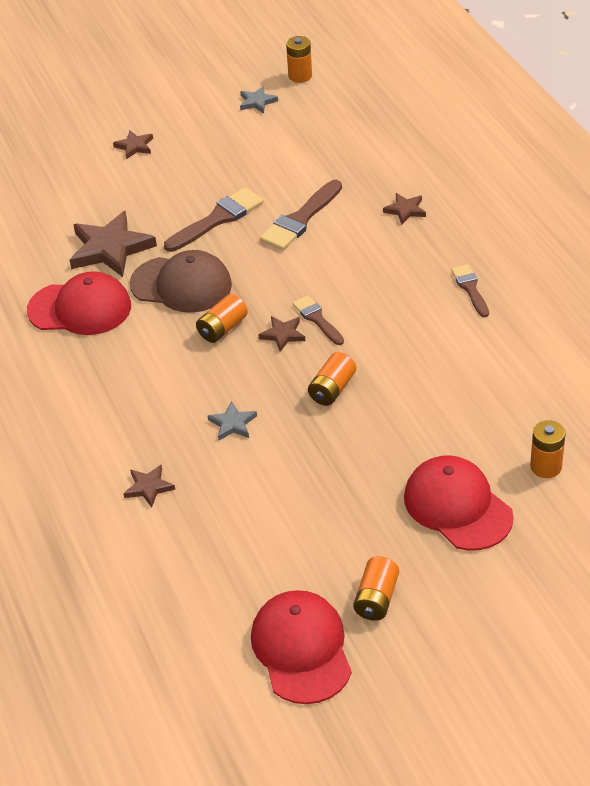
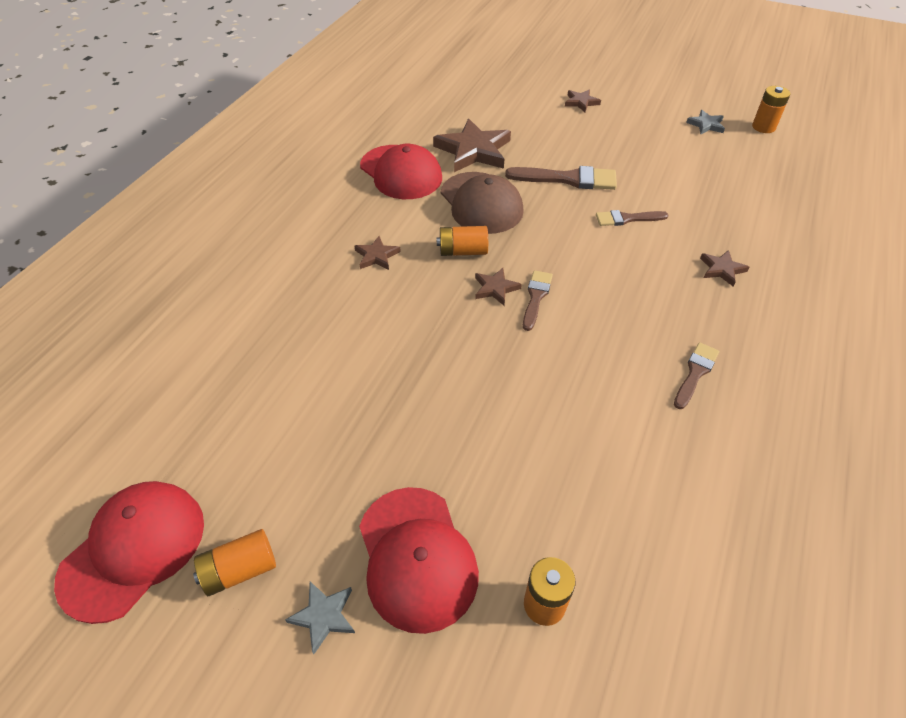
camera: 45 degrees right, 5 degrees up
brown star [123,465,175,507] -> brown star moved to [354,236,401,270]
grey star [208,401,257,441] -> grey star moved to [285,582,355,654]
brown brush [260,180,342,250] -> brown brush [596,210,668,226], size x0.62
orange battery [308,352,356,406] -> none
red cap [404,455,514,550] -> red cap turned 150 degrees clockwise [359,487,479,634]

